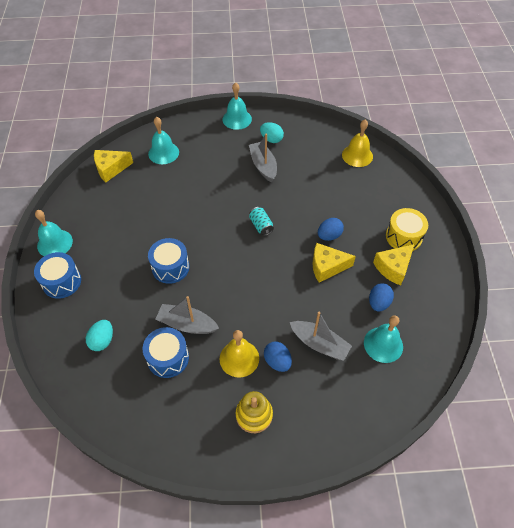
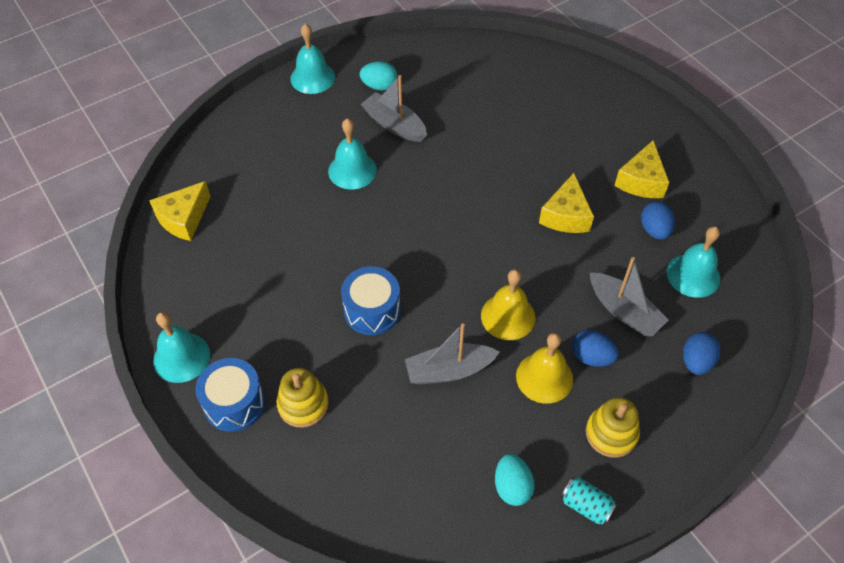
camera: 30 degrees left, 0 degrees up
turquoise egg [86,320,113,351] -> turquoise egg moved to [495,454,535,506]
blue drum [143,327,189,378] -> none
turquoise bell [148,117,179,164] -> turquoise bell moved to [328,118,377,190]
turquoise can [249,207,274,236] -> turquoise can moved to [561,477,618,526]
grey boat [290,312,352,361] -> grey boat turned 45 degrees clockwise [590,257,669,336]
yellow cheese [312,243,356,283] -> yellow cheese turned 45 degrees counterclockwise [539,173,594,233]
blue egg [318,218,344,241] -> blue egg moved to [683,332,721,375]
yellow bell [342,120,373,167] -> yellow bell moved to [481,269,536,340]
yellow drum [386,208,428,251] -> none
none -> yellow stacking toy [276,368,329,428]

